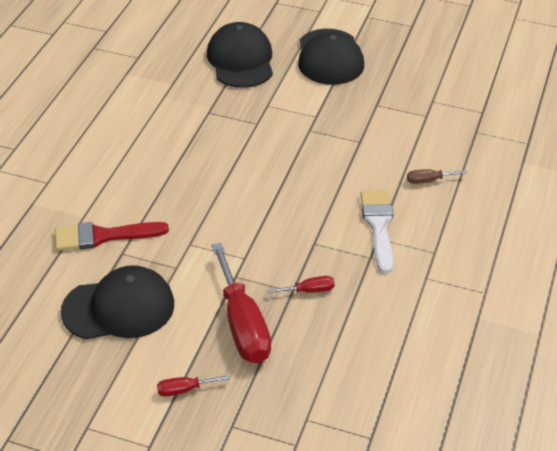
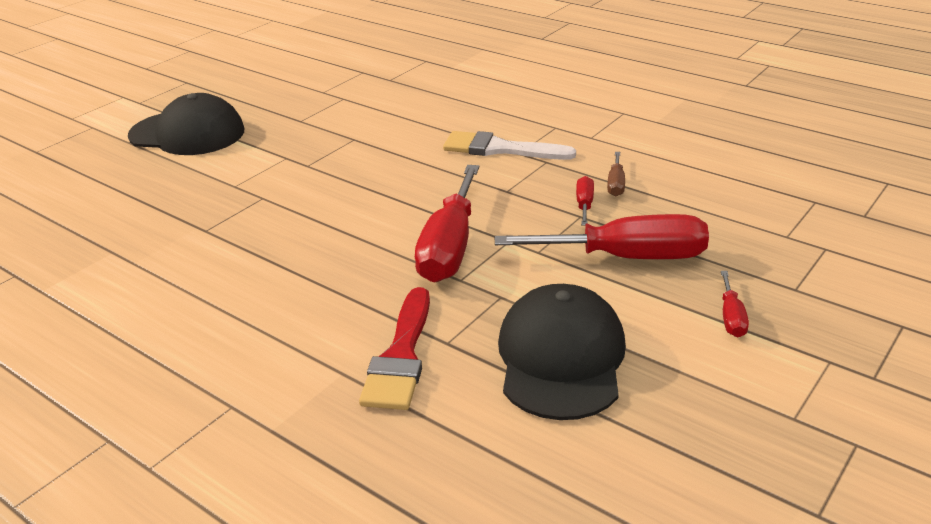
camera: 70 degrees left, 10 degrees down
black cap [207,22,273,88] -> none
brown screwdriver [407,169,468,184] -> brown screwdriver moved to [607,152,625,196]
none -> red screwdriver [415,165,479,282]

